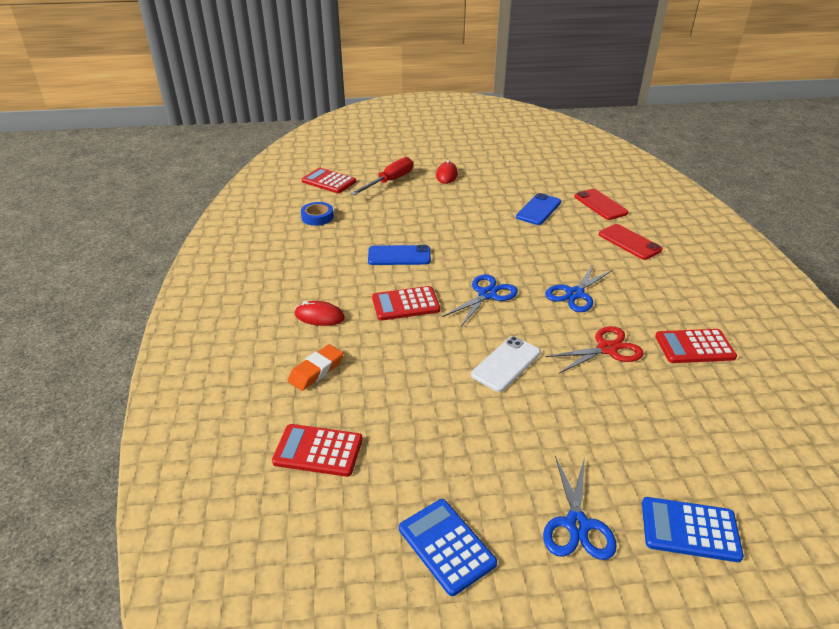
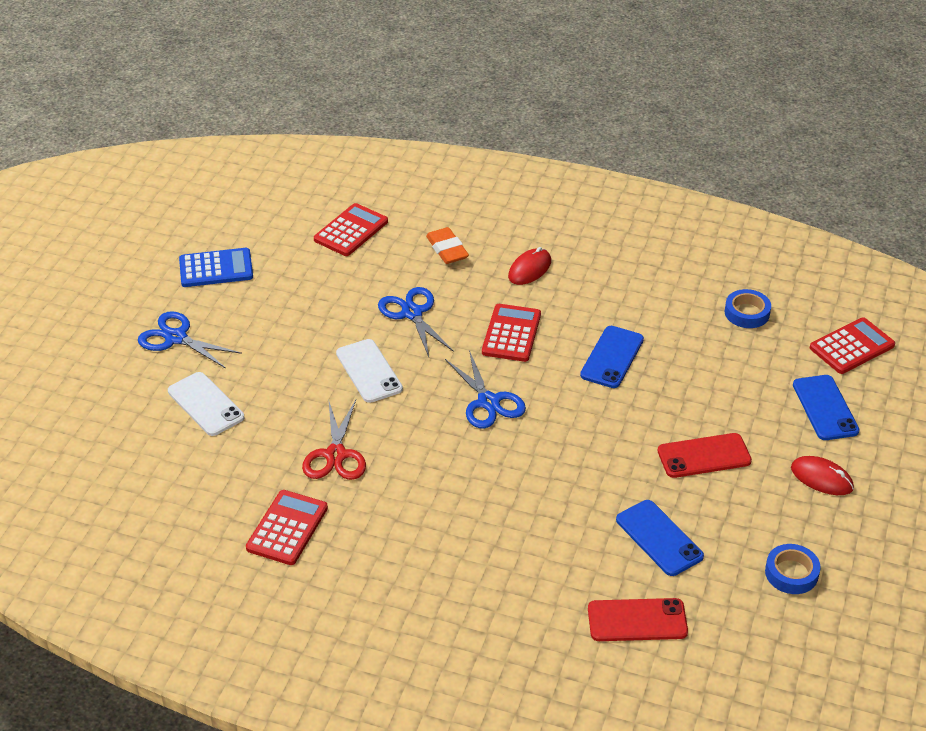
camera: 115 degrees right, 5 degrees up
red screwdriver [351,157,413,195] -> blue phone [793,375,860,440]
blue scissors [545,264,613,312] -> blue scissors moved to [378,287,454,357]
red phone [599,224,663,260] -> red phone moved to [657,433,752,478]
blue calculator [642,497,744,562] -> none
none -> white phone [168,372,244,436]
none -> blue tape [765,544,821,594]

